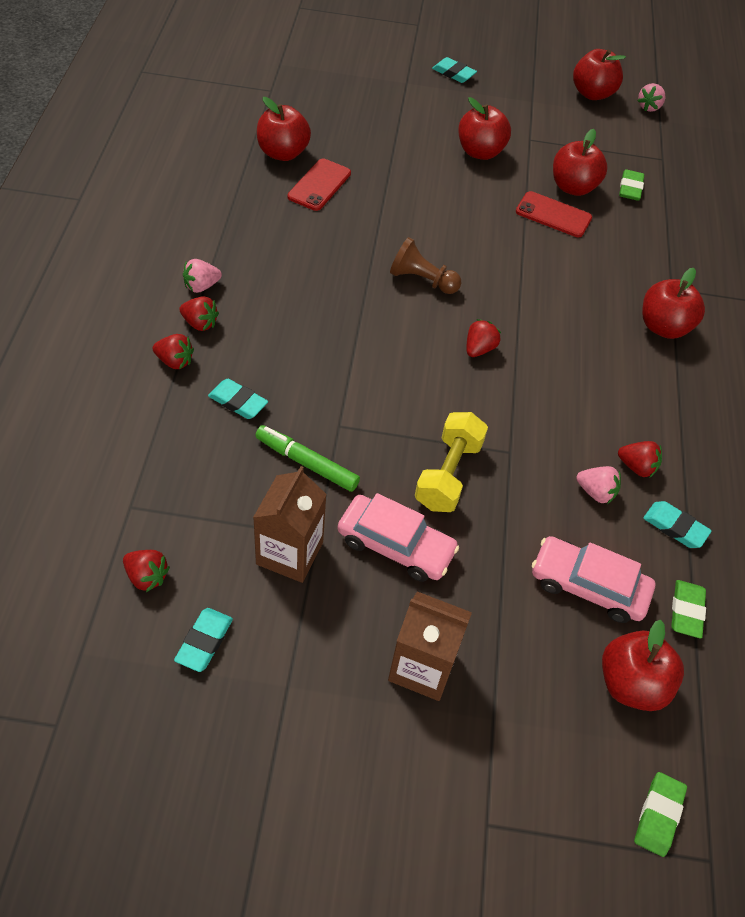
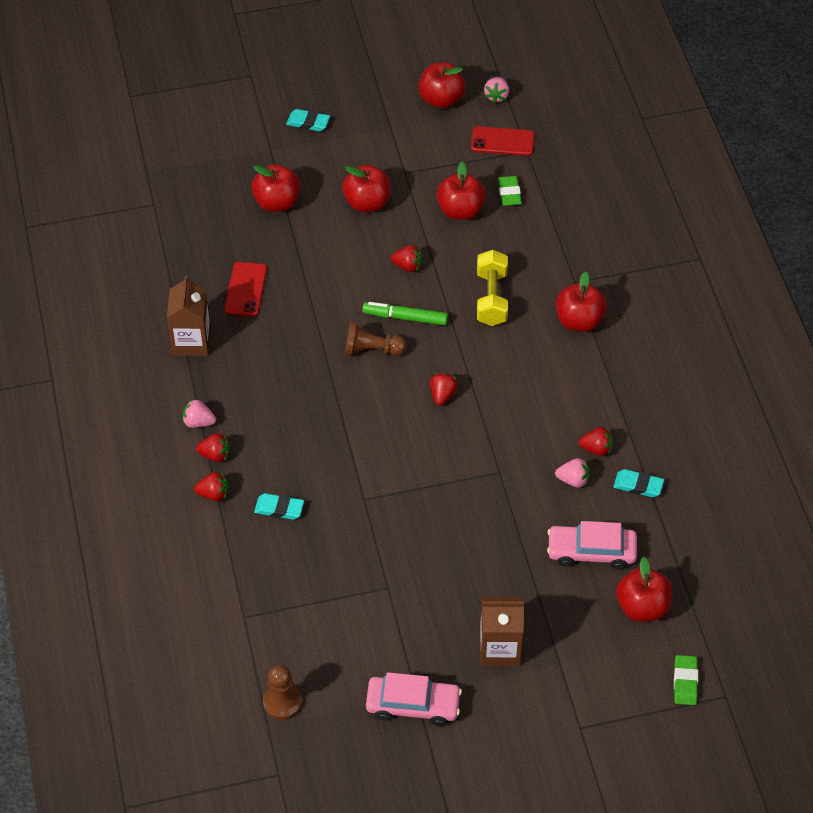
camera: 15 degrees left, 0 degrees up
red strawberry [123,550,170,592] -> red strawberry moved to [391,245,422,272]
turquoise eraser [174,608,233,672] -> none
pink strawberry [183,259,222,293] -> pink strawberry turned 60 degrees clockwise [183,399,216,428]
brown carton [253,466,327,583] -> brown carton moved to [167,276,211,356]
green marker [255,425,360,492] -> green marker moved to [362,302,448,326]
red apple [257,97,311,161] -> red apple moved to [251,164,301,212]
pink car [337,493,459,582] -> pink car moved to [366,672,462,726]
yellow dumbbell [415,412,488,512] -> yellow dumbbell moved to [477,250,508,326]
red phone [516,191,592,237] -> red phone moved to [471,126,535,156]
green eraser [671,580,706,638] -> none
none -> brown pawn [263,665,302,720]

